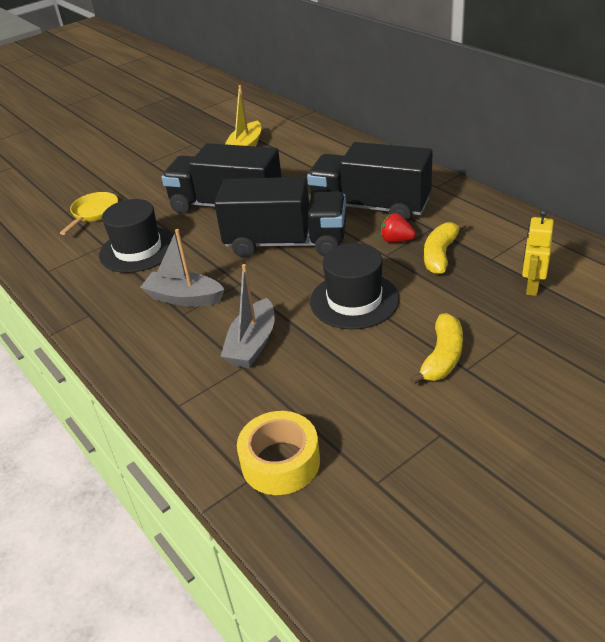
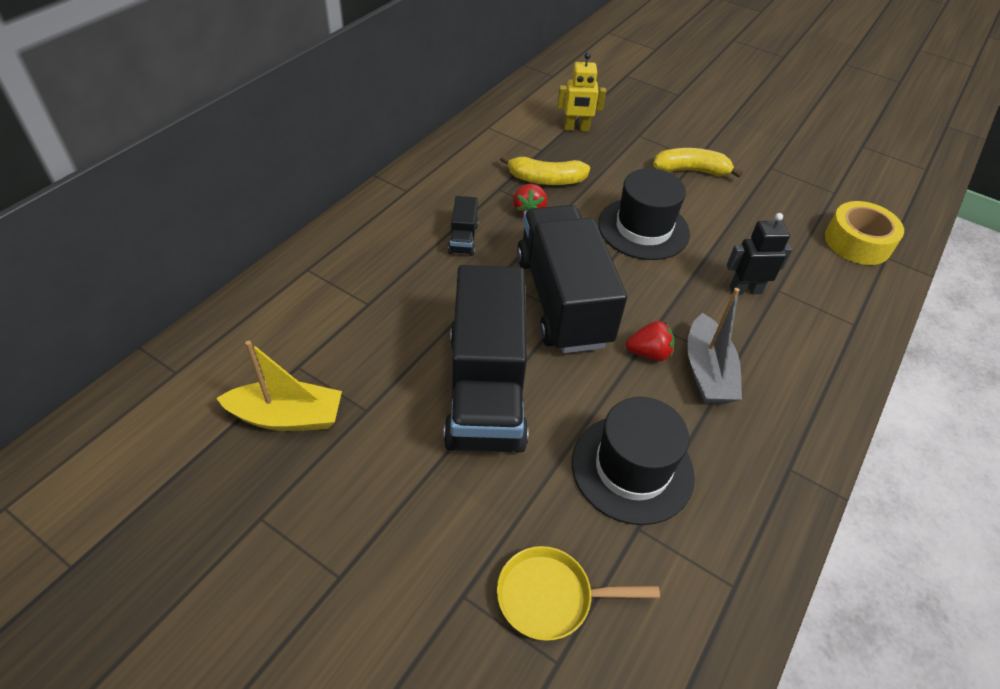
camera: 115 degrees left, 10 degrees up
grey boat [221,264,275,368] -> black robot [727,213,793,295]
black truck [307,142,433,221] -> black truck [448,196,479,256], size x0.41
none -> red strawberry [626,321,675,361]

